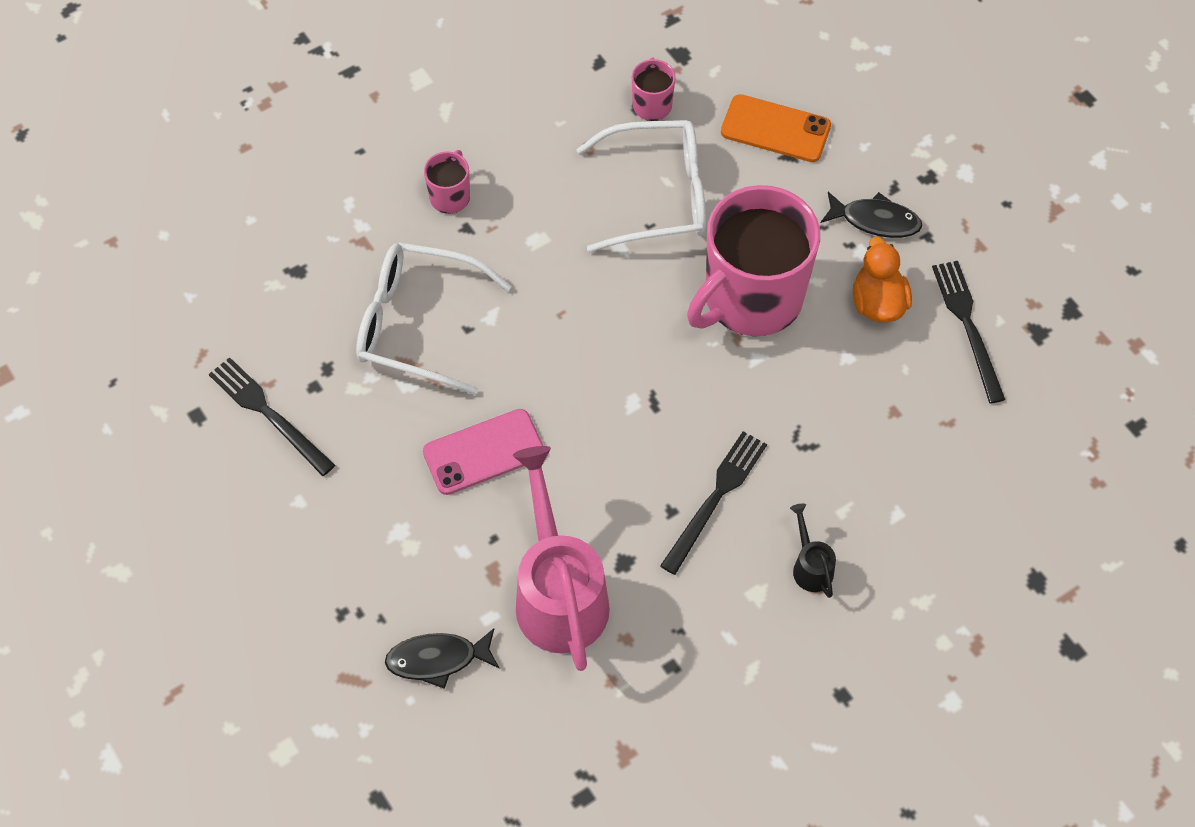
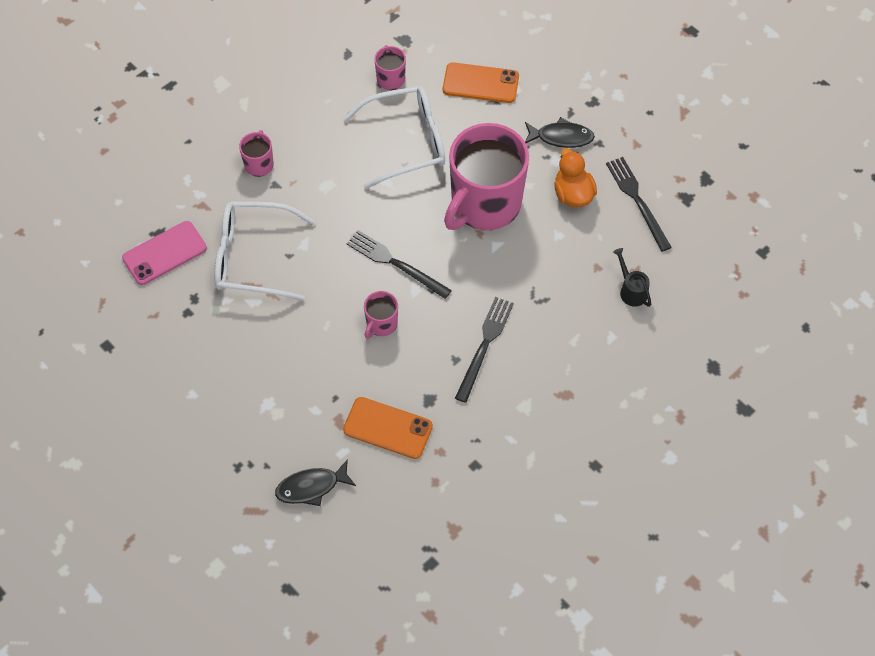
camera: 10 degrees left, 0 degrees up
black fork [209,357,335,476] -> black fork moved to [347,230,452,299]
pink phone [423,409,543,495] -> pink phone moved to [122,221,207,285]
pink watering can [513,446,610,671] -> orange phone [343,397,433,459]
black watering can [790,503,836,598] -> black watering can moved to [613,248,651,307]
none -> pink mug [364,291,398,339]

